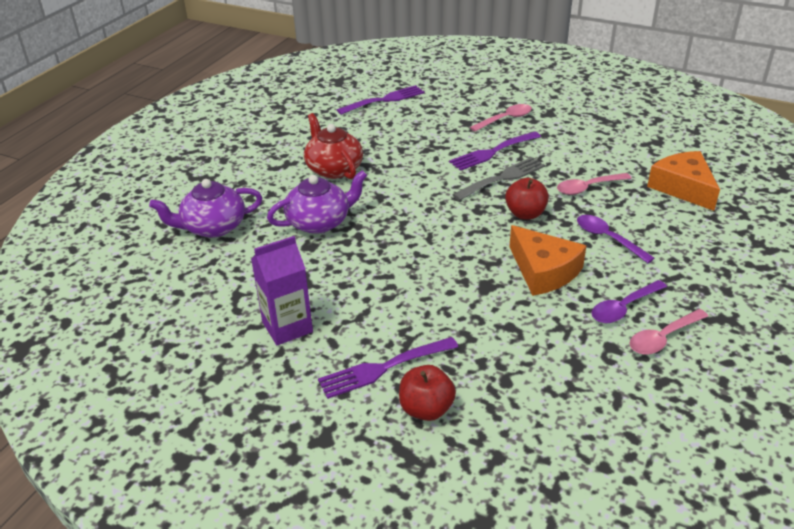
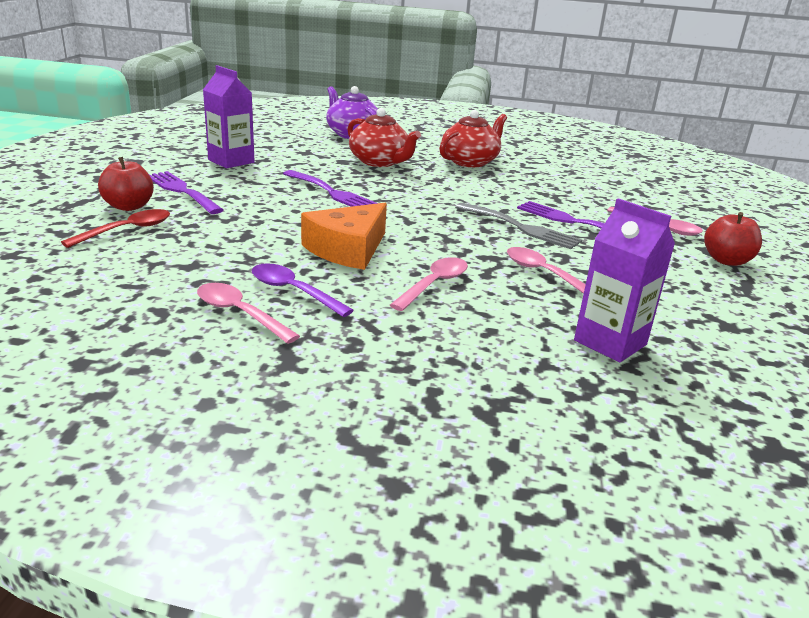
camera: 70 degrees right, 10 degrees down
purple teapot [267,170,367,234] -> red teapot [347,108,421,167]
purple fork [337,85,425,115] -> purple fork moved to [283,170,377,207]
red apple [505,178,549,220] -> red apple moved to [704,212,762,266]
purple spoon [577,215,654,263] -> pink spoon [390,257,468,311]
orange cheese [647,151,720,211] -> purple carton [574,198,675,362]
none -> red spoon [61,209,170,248]

